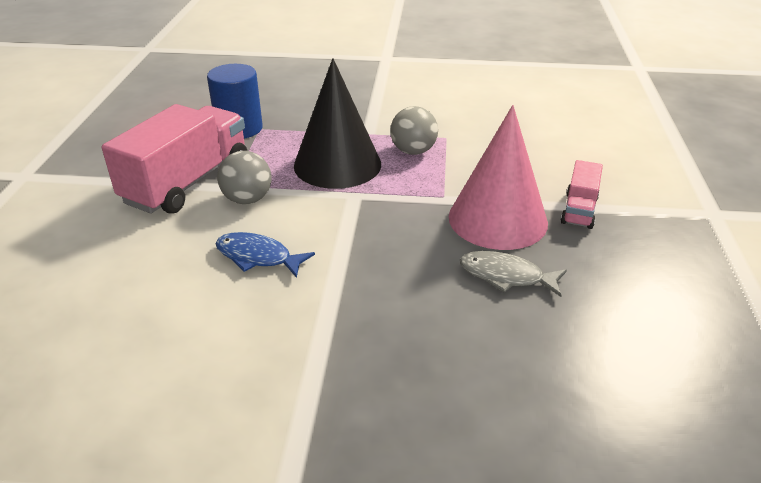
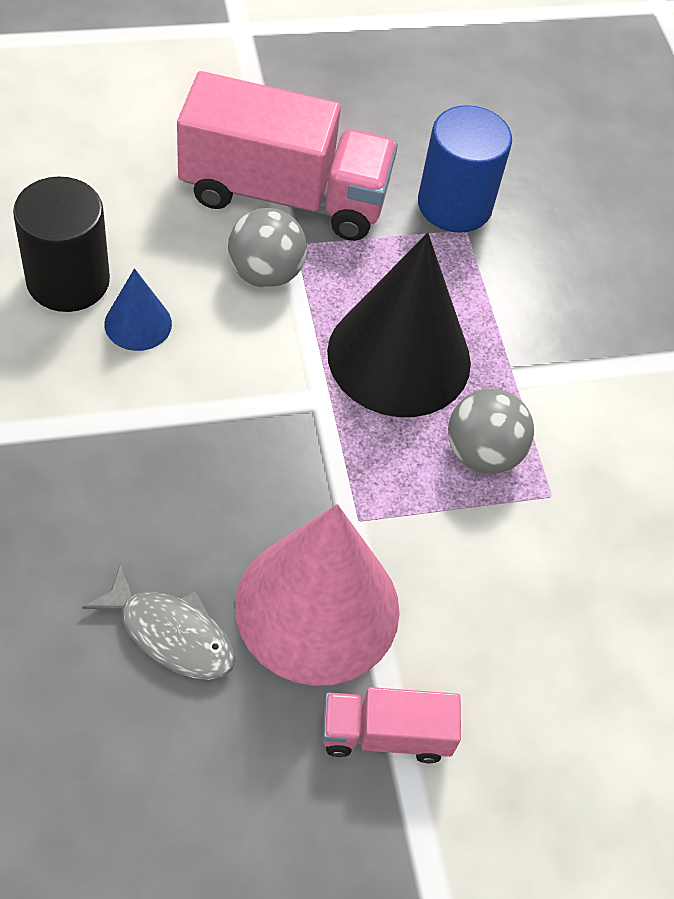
camera: 65 degrees right, 20 degrees up
blue fish [215,232,315,278] -> blue cone [104,268,172,351]
grey fish [460,251,567,297] -> grey fish turned 120 degrees clockwise [82,563,236,680]
none -> black cylinder [13,176,110,312]

